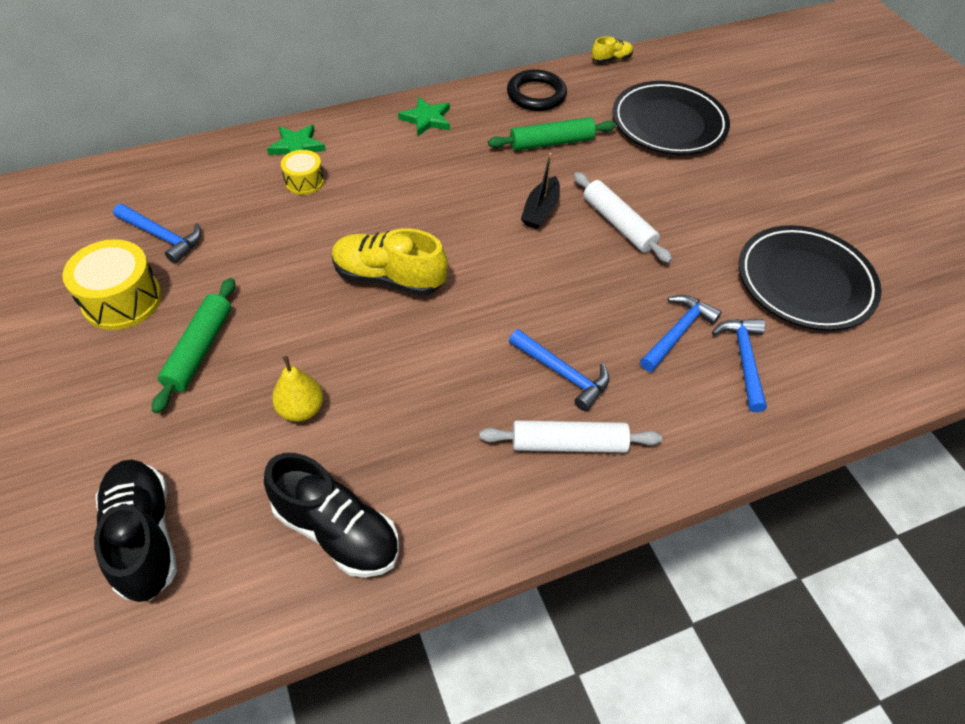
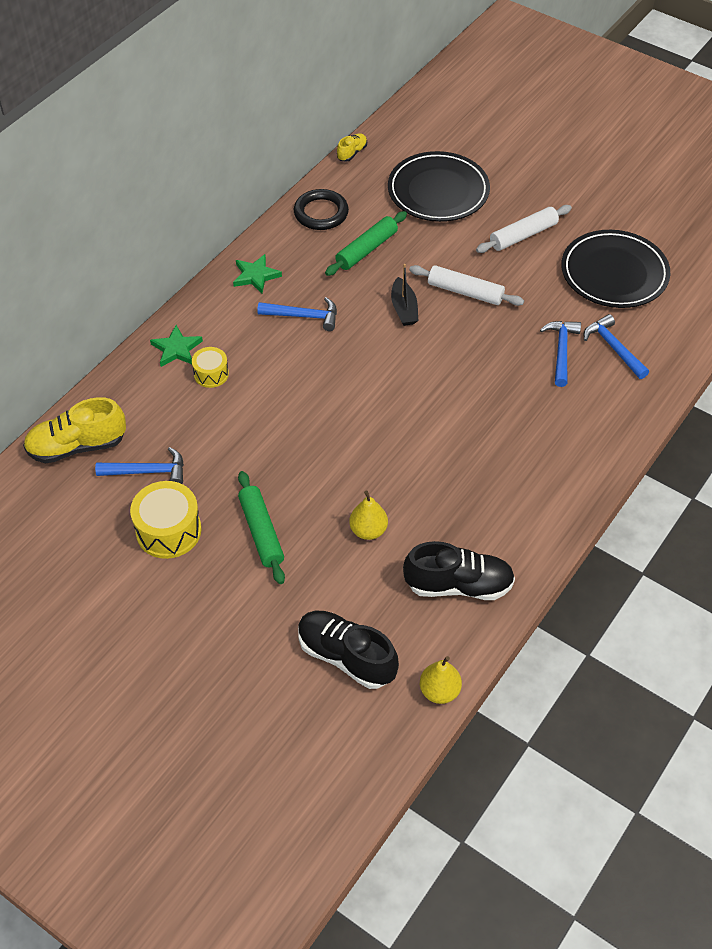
camera: 30 degrees left, 0 degrees up
yellow shoe [332,228,448,296] -> yellow shoe moved to [23,397,126,464]
white rolling pin [479,420,662,453] -> white rolling pin moved to [476,205,572,253]
blue hammer [509,329,609,411] -> blue hammer moved to [257,297,337,331]
none -> yellow pear [420,656,462,704]

